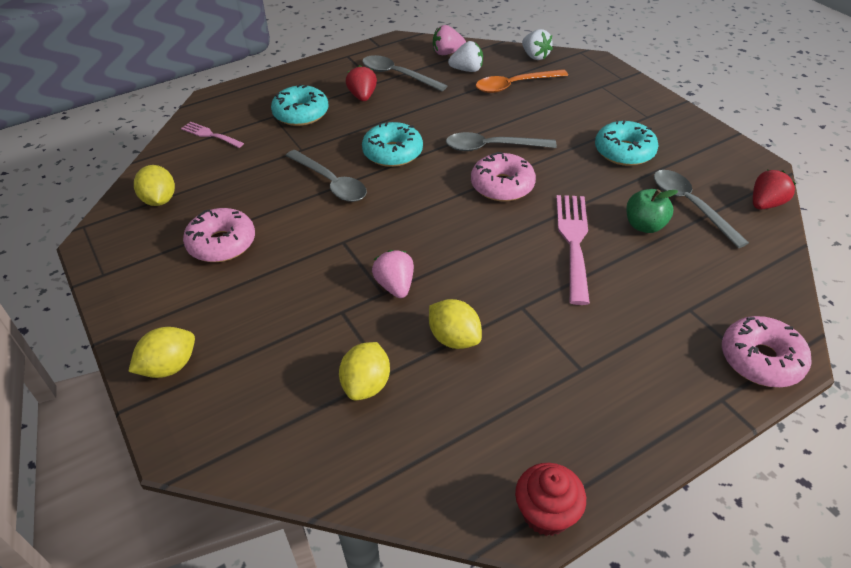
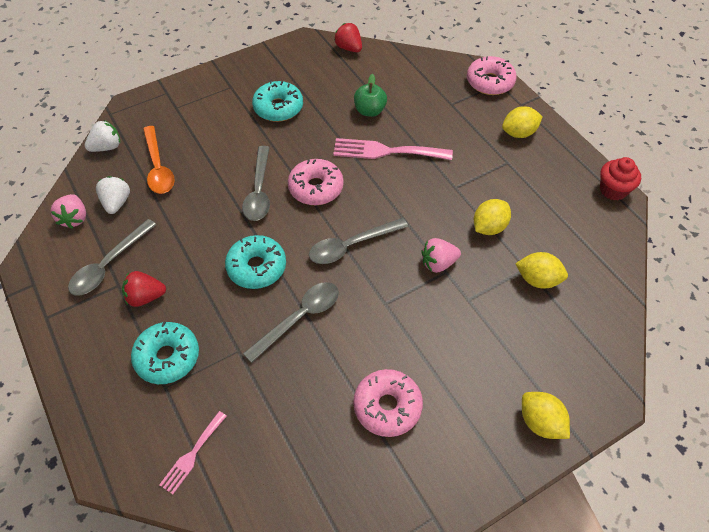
camera: 90 degrees left, 10 degrees up
yellow lemon [134,165,175,206] -> yellow lemon moved to [502,106,542,138]
grey spoon [654,170,749,248] -> grey spoon moved to [309,218,408,264]

